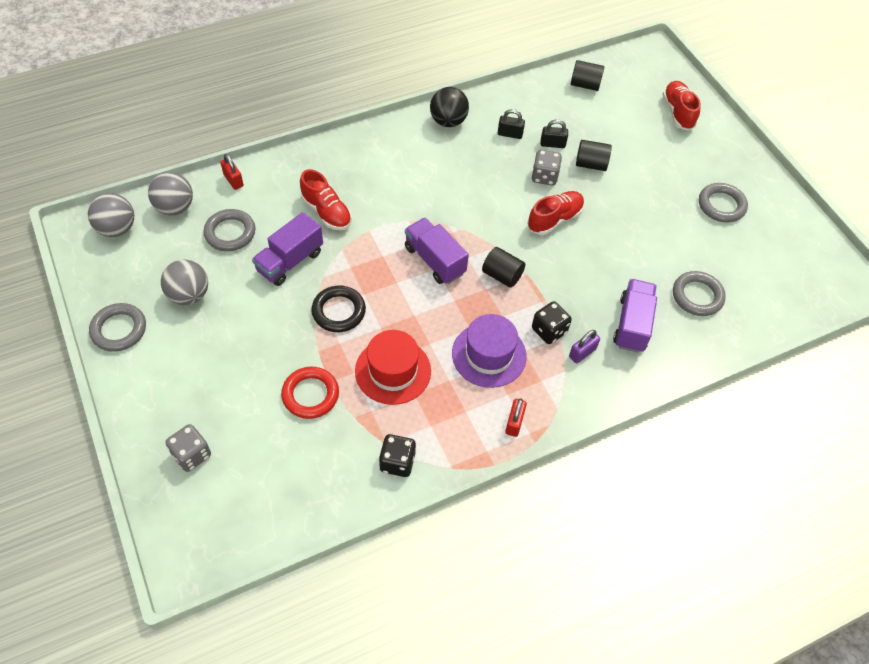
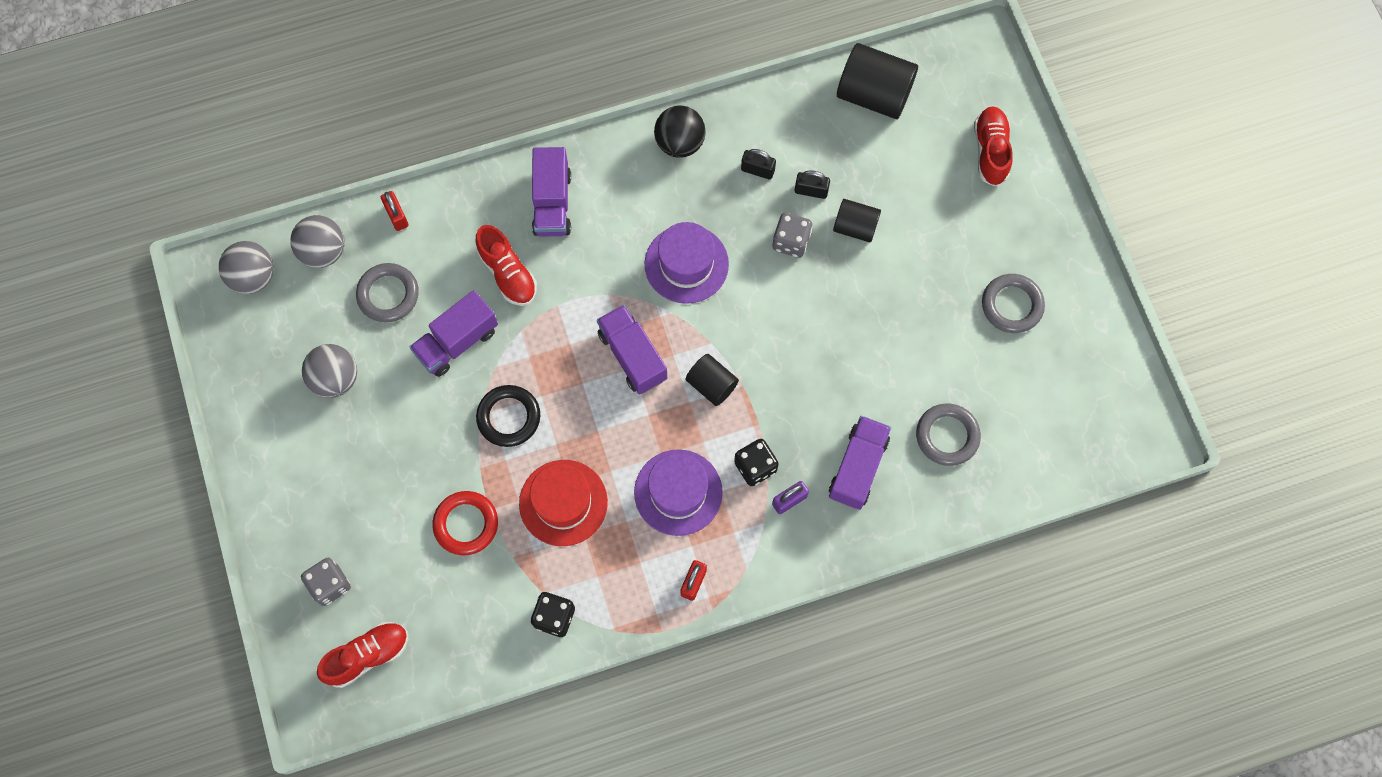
camera: 10 degrees right, 15 degrees up
grey ring [89,303,146,352] -> none
red shoe [527,191,584,235] -> red shoe moved to [317,622,408,688]
black cylinder [571,60,605,91] -> black cylinder [837,43,918,119], size x1.70
none -> purple truck [532,147,571,237]
none -> purple hat [645,222,729,304]

